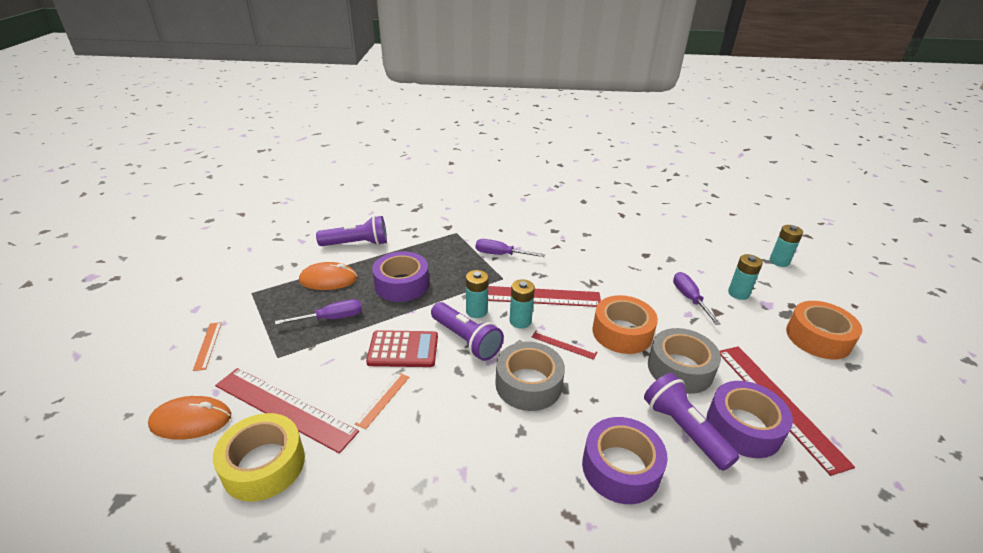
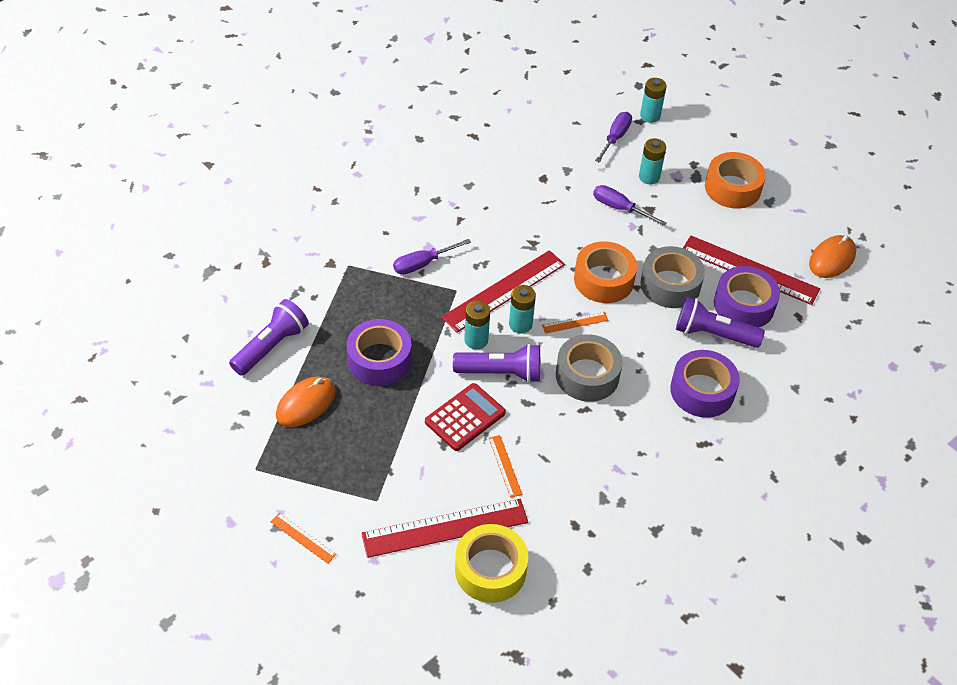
camera: 45 degrees left, 15 degrees up
orange mouse [148,396,231,440] -> orange mouse moved to [809,235,856,278]
purple screwdriver [275,299,362,325] -> purple screwdriver moved to [595,112,632,163]
red ruler [532,330,597,360] -> orange ruler [542,312,608,334]

